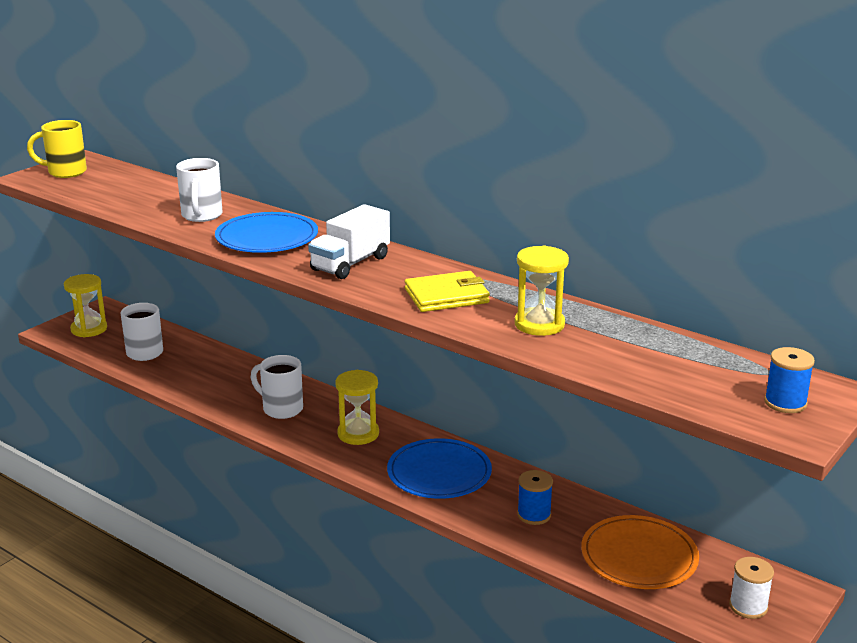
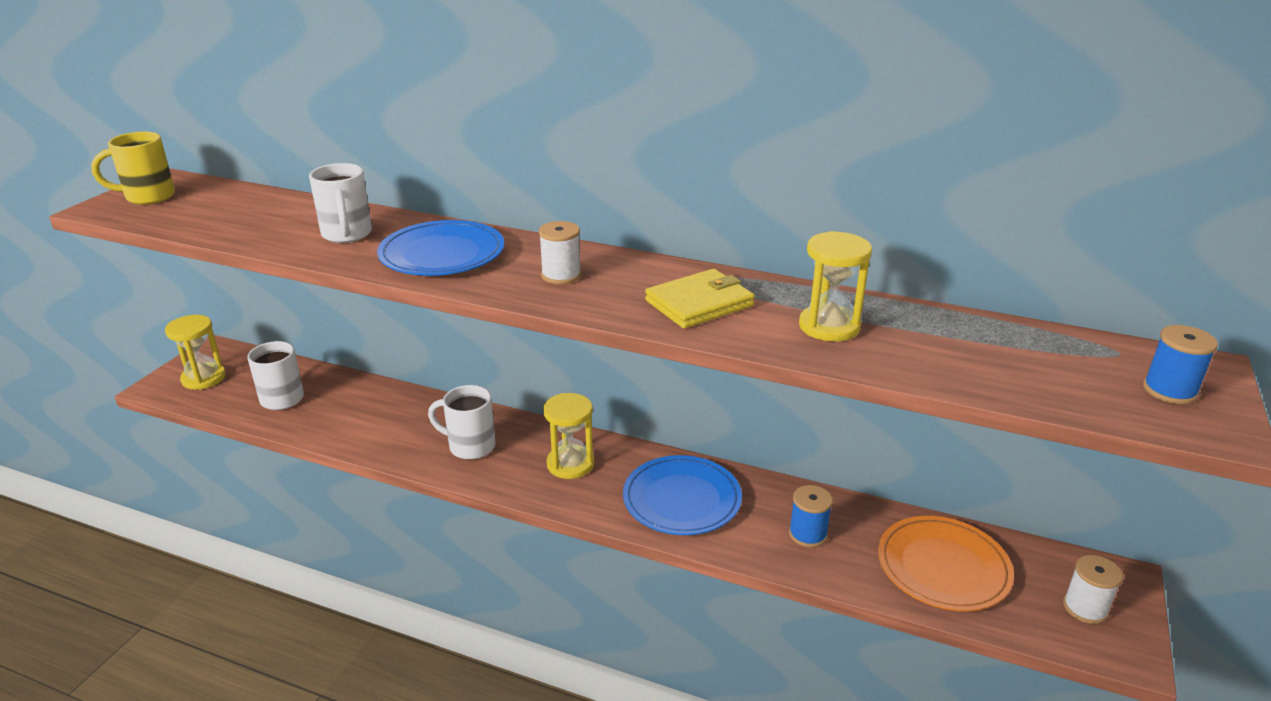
camera: 15 degrees left, 5 degrees up
white truck [308,204,390,279] -> white spool [539,221,581,284]

